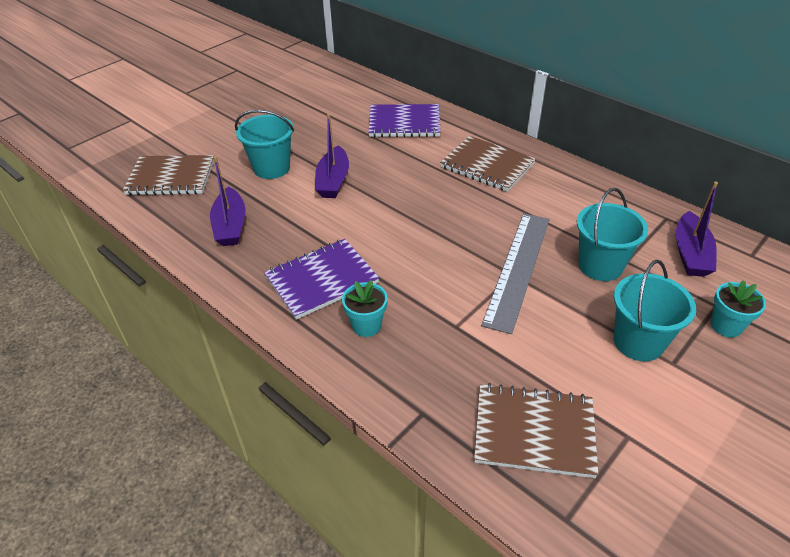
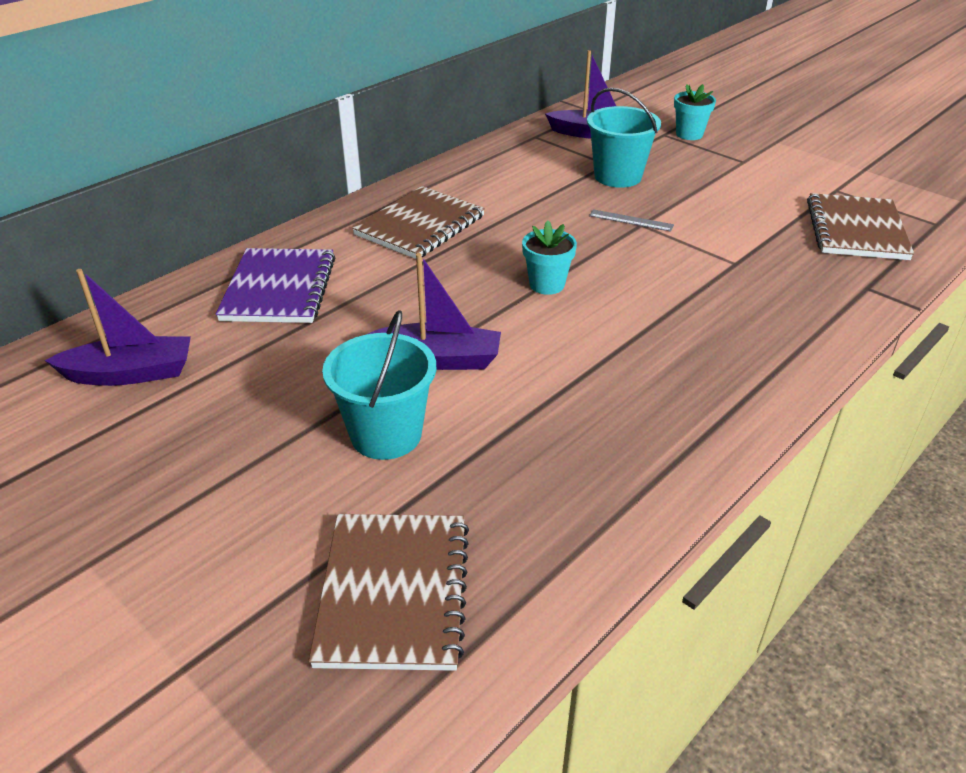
camera: 90 degrees left, 5 degrees down
purple boat [210,156,246,246] -> purple boat moved to [45,269,191,386]
purple notebook [264,239,379,320] -> none
turquoise flower pot [342,280,388,337] -> turquoise flower pot moved to [522,220,577,295]
grey ruler [481,213,550,334] -> grey ruler [589,209,674,232], size x0.41
turquoise bucket [614,260,696,361] -> none

